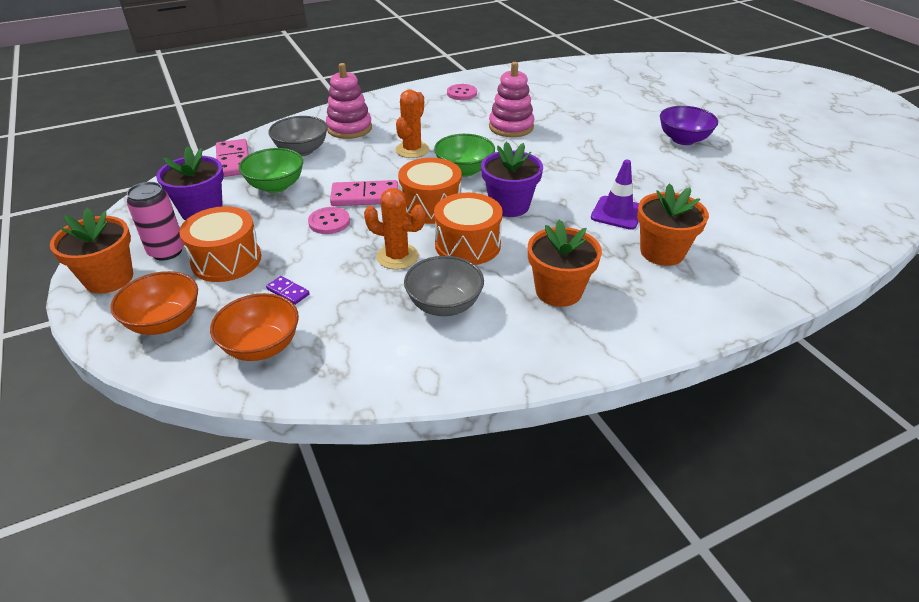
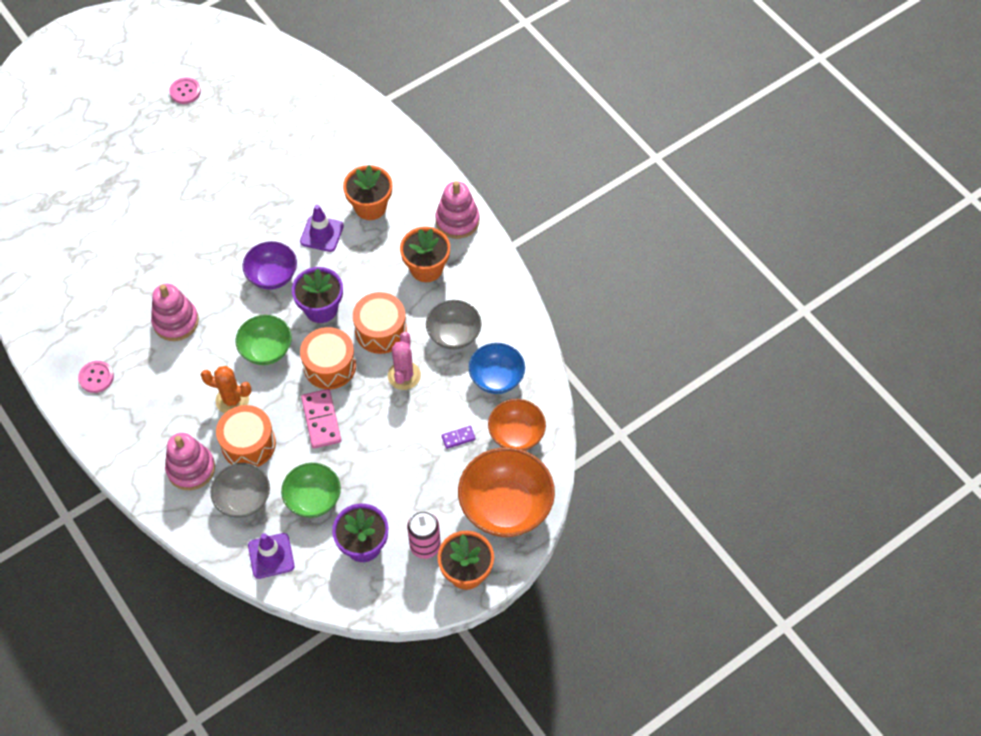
camera: 100 degrees left, 20 degrees up
orange bowl [110,271,198,335] -> orange bowl [458,447,555,537], size x1.61
orange drum [179,206,261,282] -> orange drum moved to [216,405,276,467]
pink domino [216,139,249,177] -> purple traffic cone [248,533,294,579]
purple domino [266,276,310,305] -> purple domino turned 45 degrees clockwise [442,426,476,449]
pink button [308,207,350,234] -> pink button moved to [169,78,201,104]
orange cactus [364,188,425,270] -> pink cactus [388,332,421,390]
purple bowl [660,106,718,145] -> purple bowl moved to [243,241,297,290]
none -> pink stacking toy [435,181,479,239]
none -> blue bowl [469,343,525,394]

